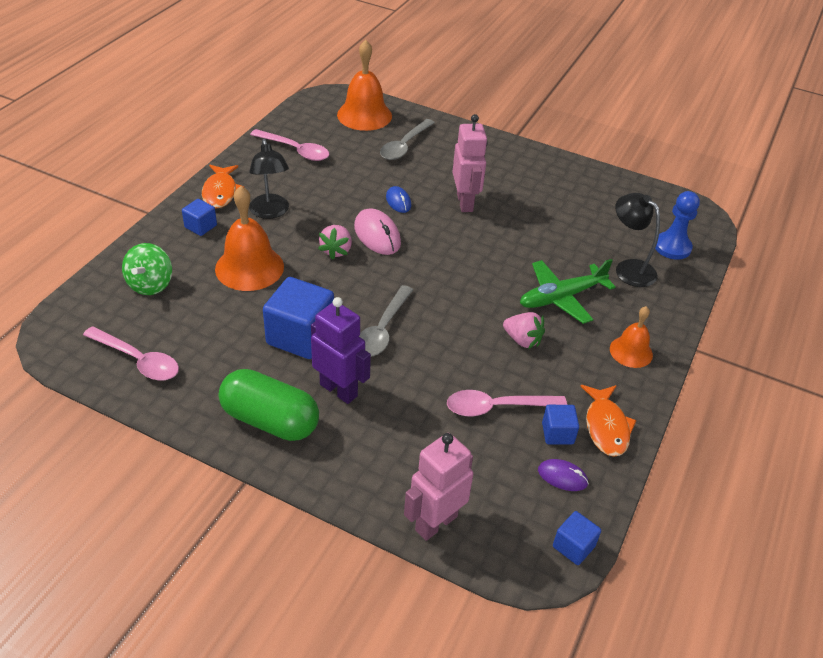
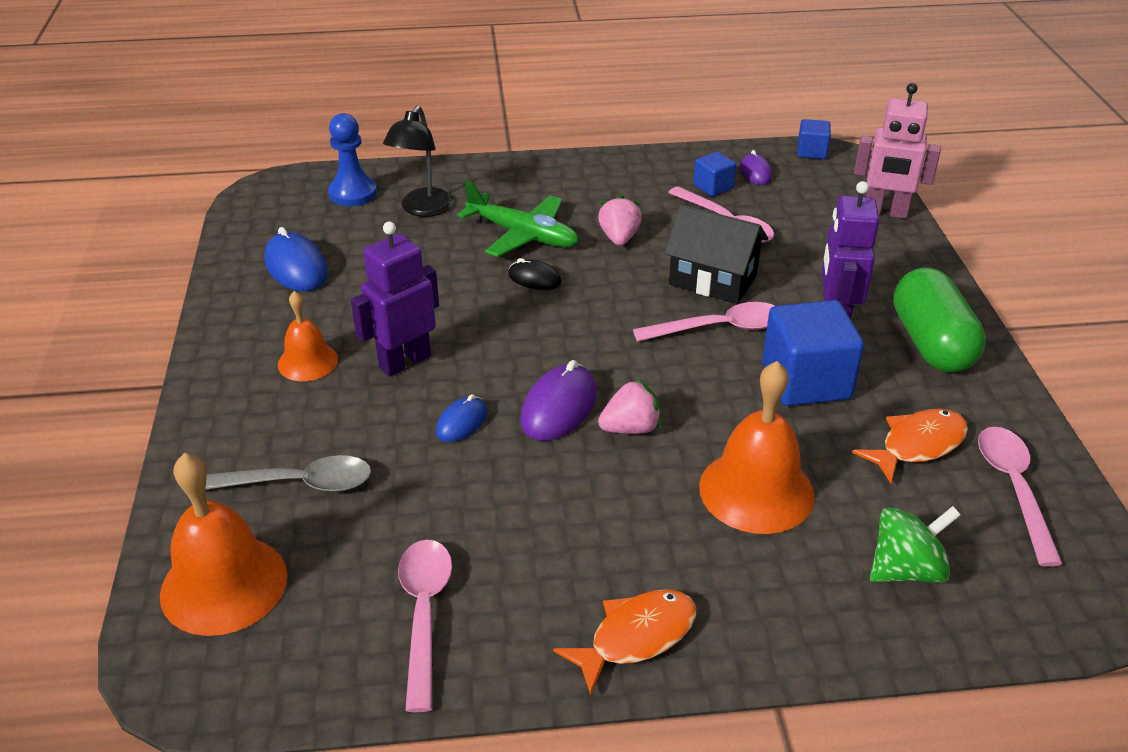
camera: 120 degrees left, 5 degrees down
blue cube [182,199,217,236] -> none
black lamp [249,139,289,219] -> none
pink mouse [354,208,401,255] -> purple mouse [520,360,597,441]
grey spoon [359,285,413,356] -> pink spoon [633,302,775,342]
pink robot [453,114,488,212] -> purple robot [351,221,439,377]
orange fish [581,385,637,457] -> orange fish moved to [852,409,968,483]
orange bell [610,306,653,368] -> orange bell moved to [278,291,338,381]
none -> blue mouse [264,227,328,291]
none -> black mouse [508,258,562,290]
none -> black house [664,204,768,304]

